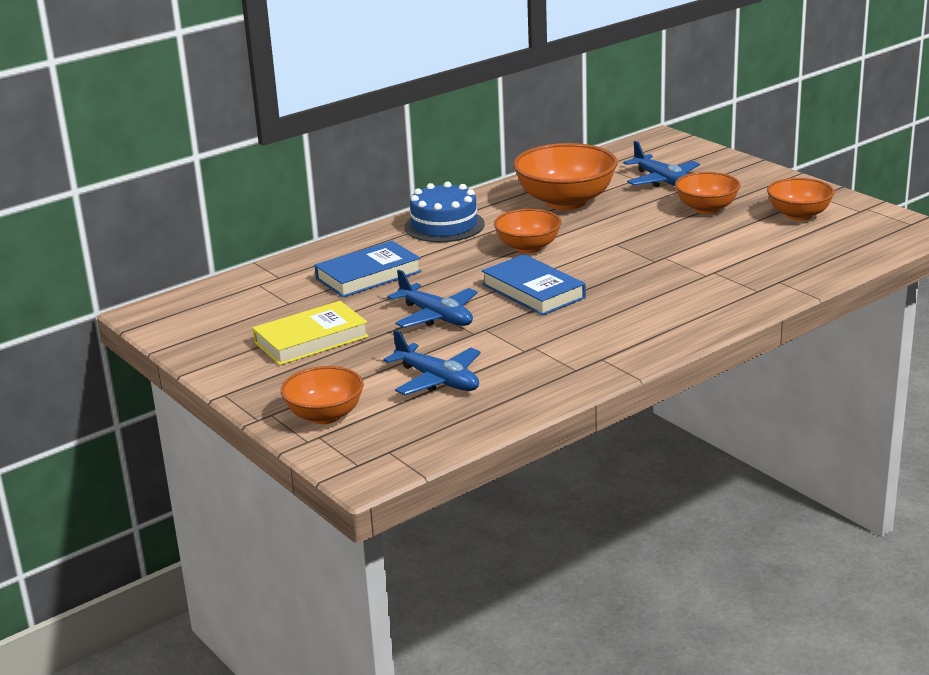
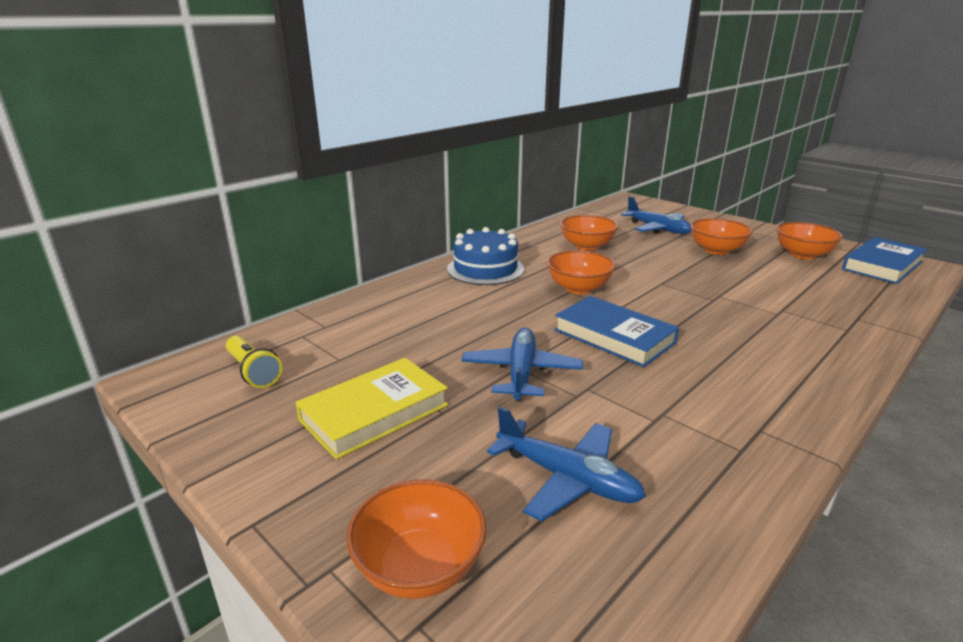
camera: 10 degrees left, 0 degrees up
blue book [315,241,422,297] -> blue book moved to [842,237,927,284]
blue plane [387,270,478,328] -> blue plane turned 120 degrees counterclockwise [461,328,583,401]
orange bowl [513,143,618,210] -> orange bowl [560,215,618,251], size x0.61
none -> yellow flashlight [226,336,282,388]

